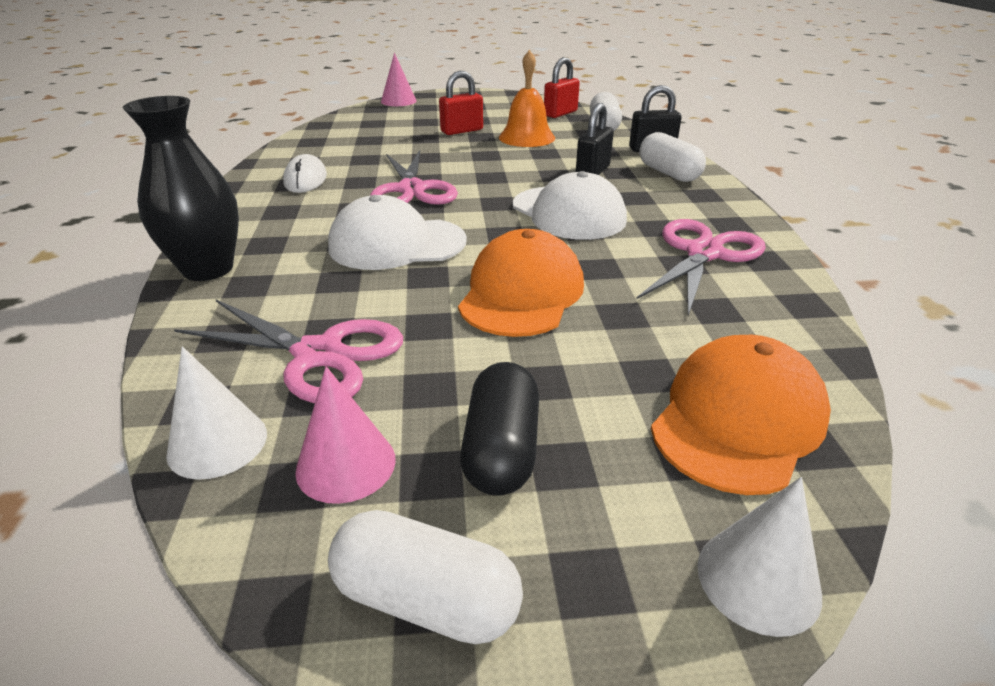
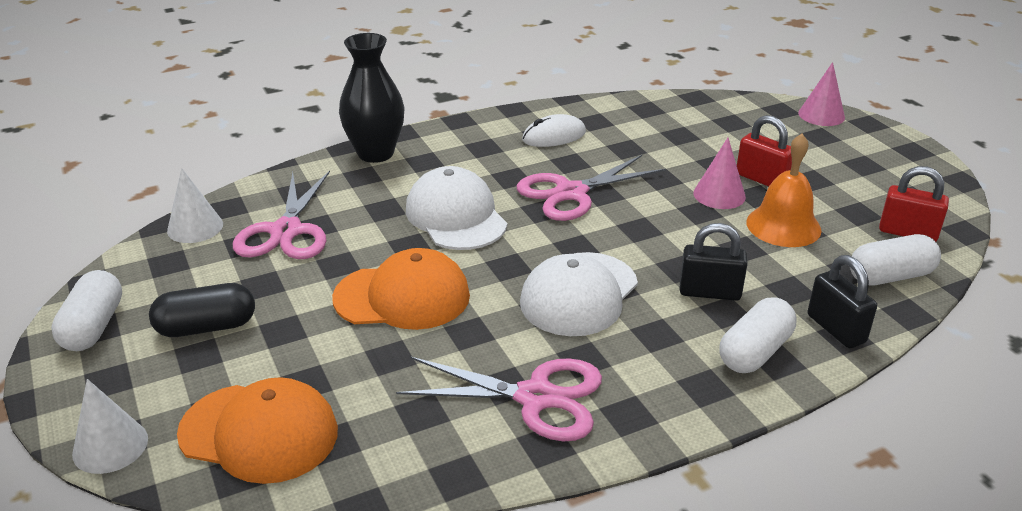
camera: 70 degrees right, 0 degrees up
pink cone [295,366,396,504] -> pink cone moved to [693,138,746,209]

